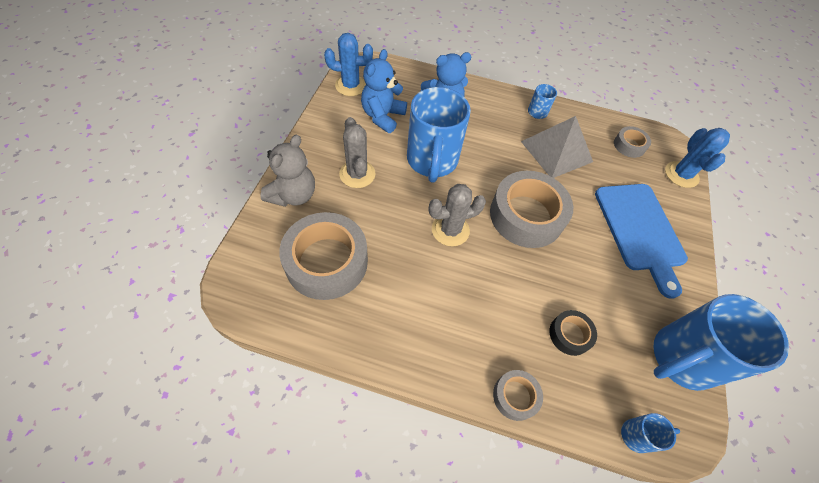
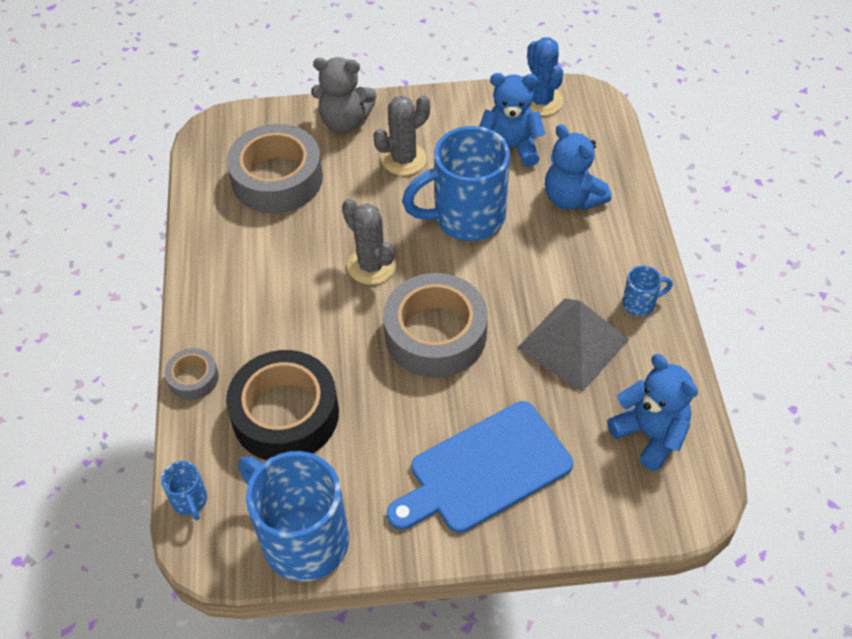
camera: 75 degrees right, 5 degrees down
black tape [549,310,597,356] -> black tape [226,350,339,460], size x2.07
grey tape [614,126,651,158] -> blue teddy bear [607,354,698,471]
blue cactus [665,128,730,188] -> none

